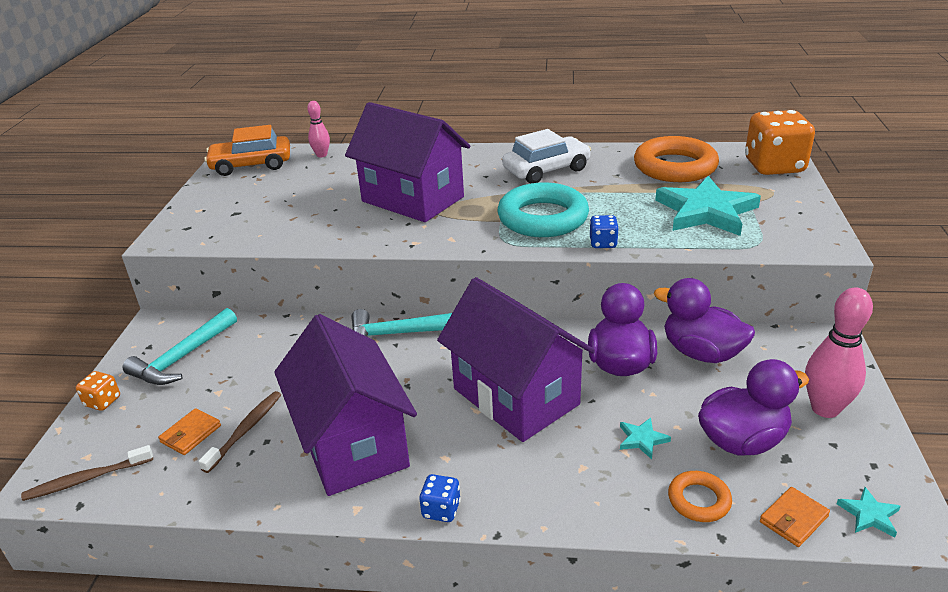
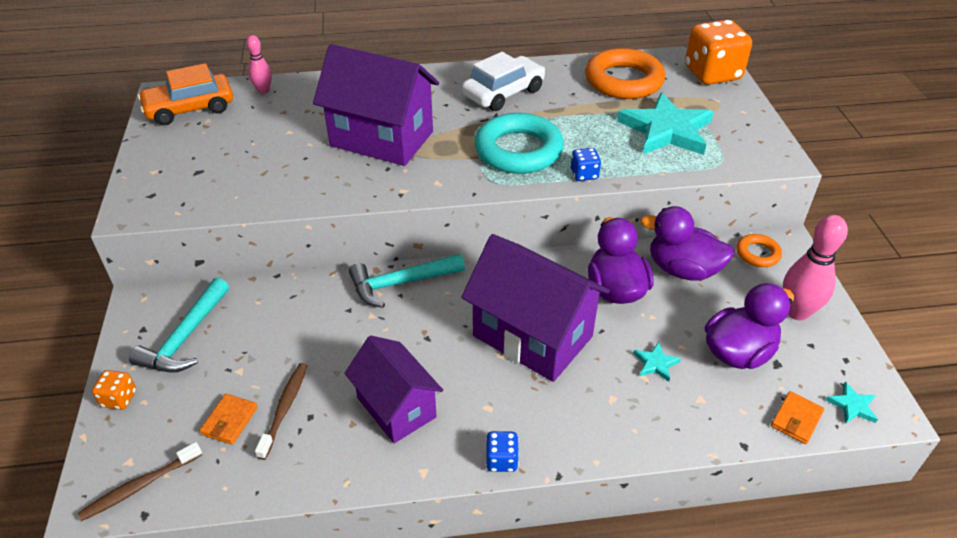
camera: 15 degrees left, 10 degrees up
purple house [274,314,417,496] -> purple house [344,336,443,443], size x0.65
orange ring [668,471,732,522] -> orange ring moved to [736,234,782,267]

